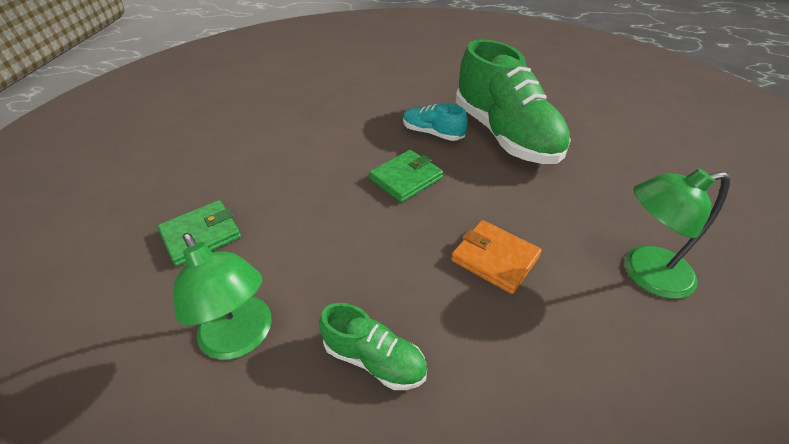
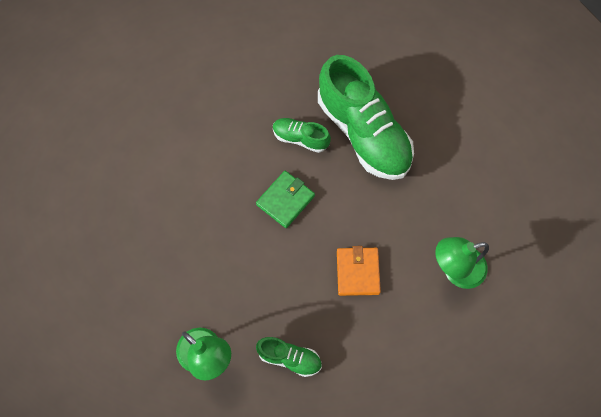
camera: 10 degrees left, 25 degrees up
green wallet [157,200,241,266] -> none
turquoise shoe [403,103,468,141] -> green shoe [273,118,331,153]
orange wallet [451,220,542,294] -> orange wallet turned 60 degrees clockwise [337,246,381,296]

